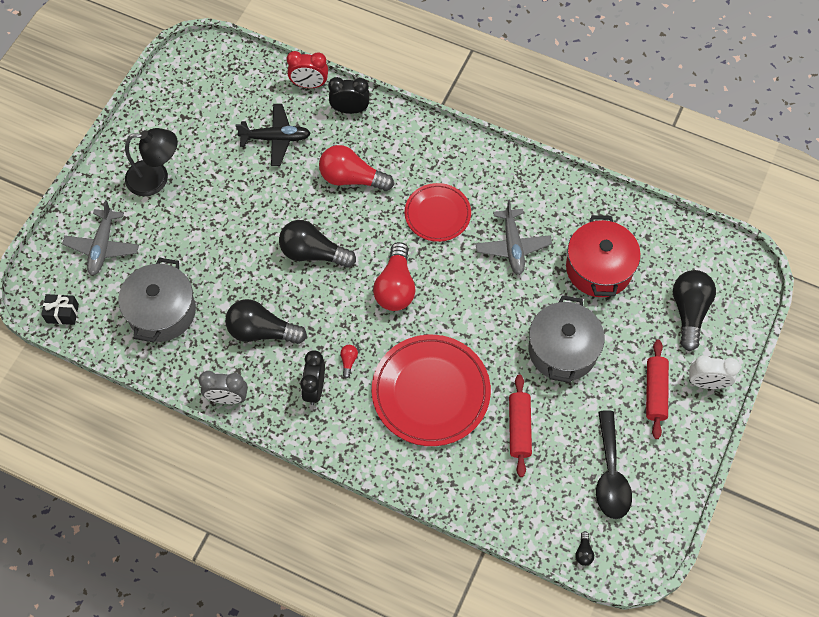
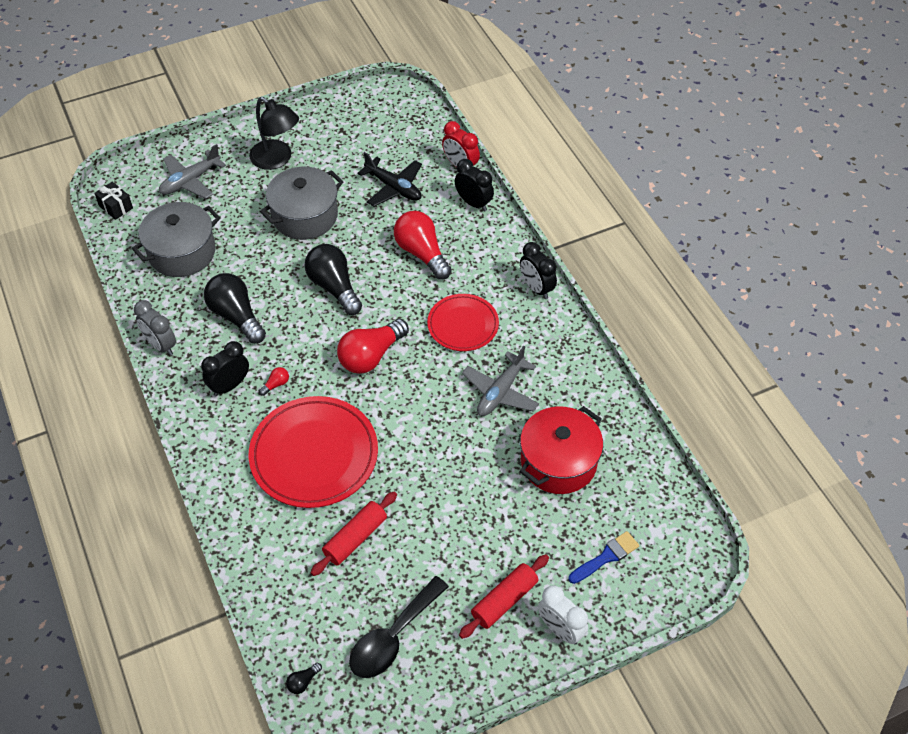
camera: 40 degrees right, 10 degrees down
grey pot [528,295,605,383] -> grey pot moved to [260,167,343,240]
black light bulb [673,270,716,351] -> blue brush [569,531,639,584]
none -> black clock [520,242,557,299]

